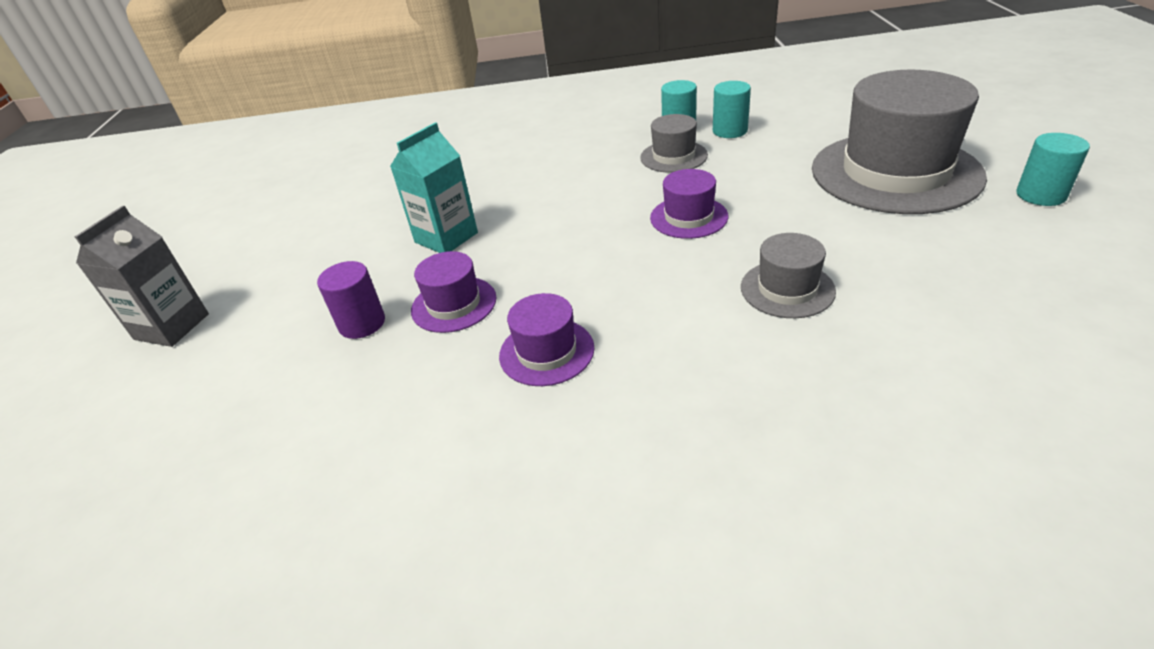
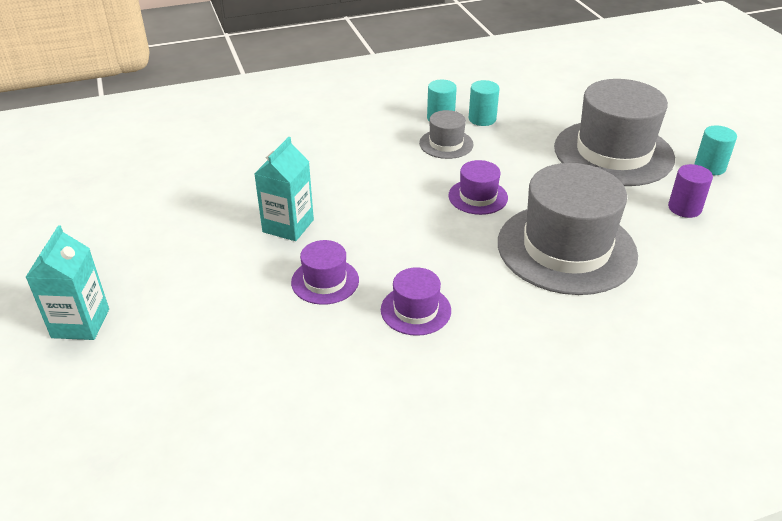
camera: 20 degrees left, 0 degrees up
grey carton [75,206,209,347] -> turquoise carton [26,225,109,340]
purple cylinder [317,261,385,339] -> purple cylinder moved to [668,164,713,218]
grey hat [741,233,836,318] -> grey hat [498,163,638,295], size x2.14

